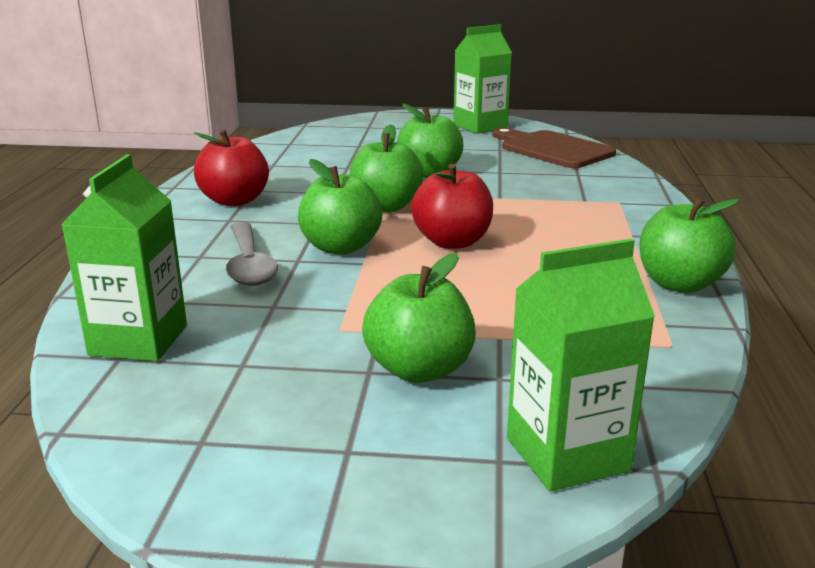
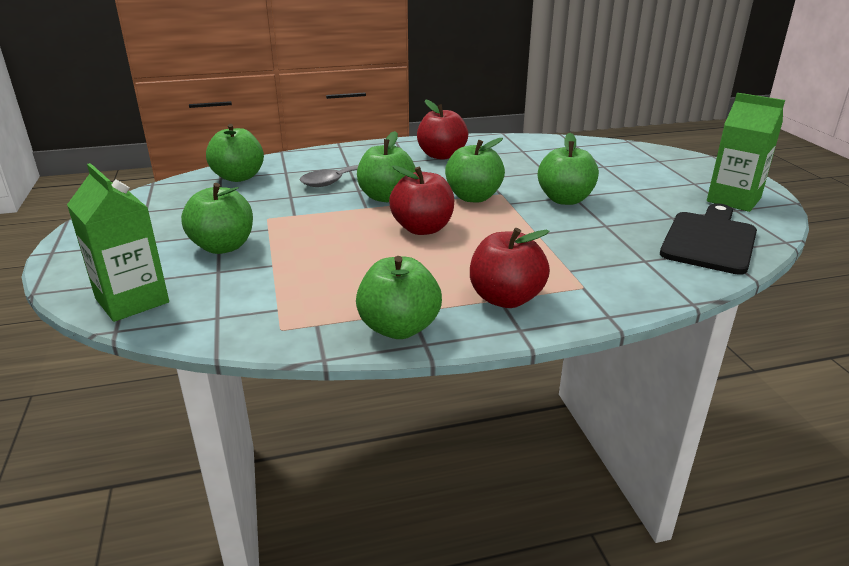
camera: 70 degrees right, 5 degrees up
green carton [61,154,187,361] -> green apple [206,124,264,182]
brown cutting board [492,128,616,168] -> black cutting board [660,203,757,275]
none -> red apple [470,228,550,308]

